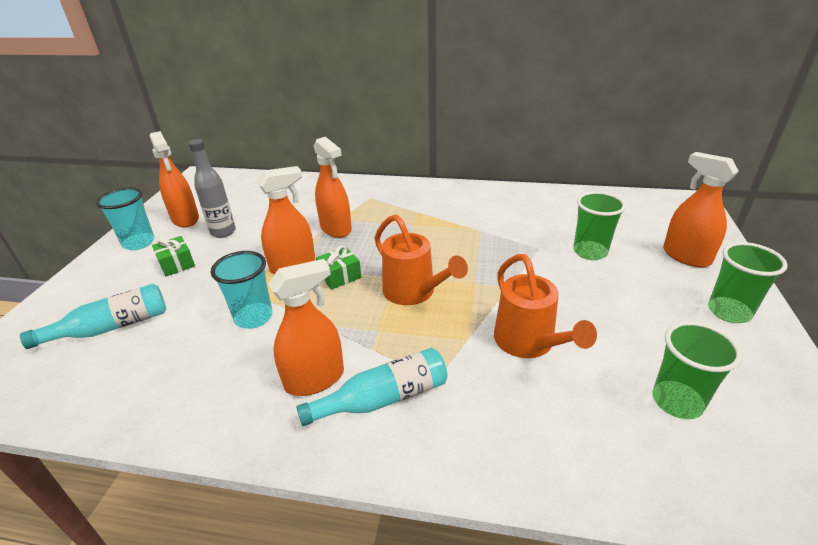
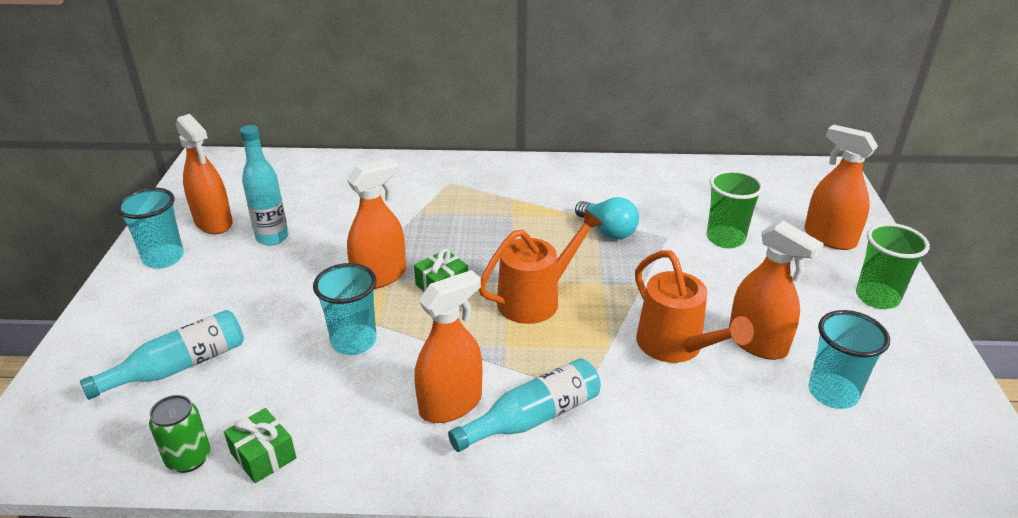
camera: 10 degrees left, 0 degrees up
green gift [152,236,195,276] -> green gift moved to [224,408,297,483]
grey bottle [188,139,236,238] -> turquoise bottle [240,125,288,245]
orange spray bottle [314,137,352,238] -> orange spray bottle moved to [729,221,824,360]
orange watering can [374,214,468,305] -> orange watering can turned 75 degrees counterclockwise [479,210,603,324]
green cup [652,321,742,419] -> turquoise cup [808,310,890,409]
none -> green can [149,395,210,473]
none -> turquoise light bulb [575,197,639,239]

